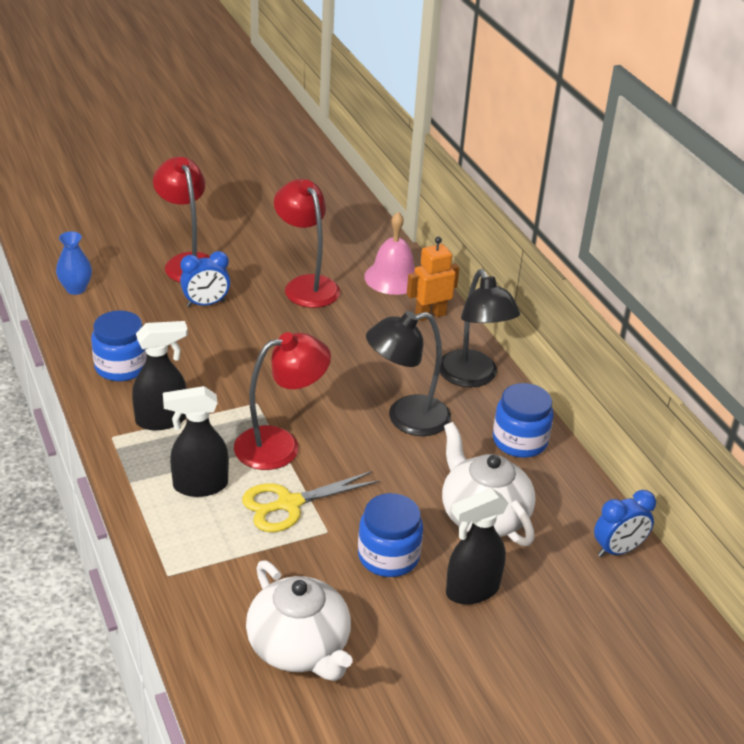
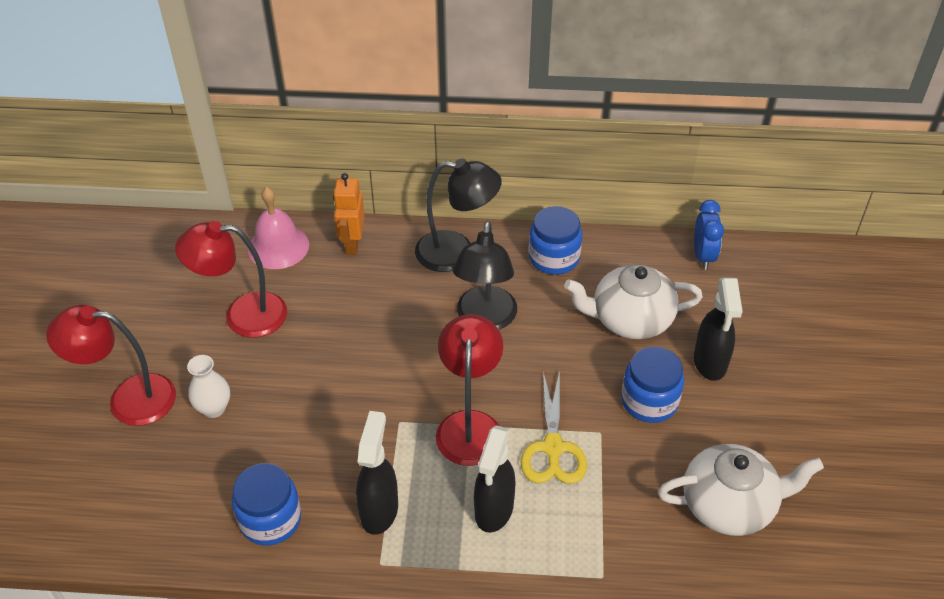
camera: 60 degrees left, 10 degrees up
blue vase [56,231,92,295] -> none
blue clock [180,251,230,307] -> white vase [187,355,230,418]

